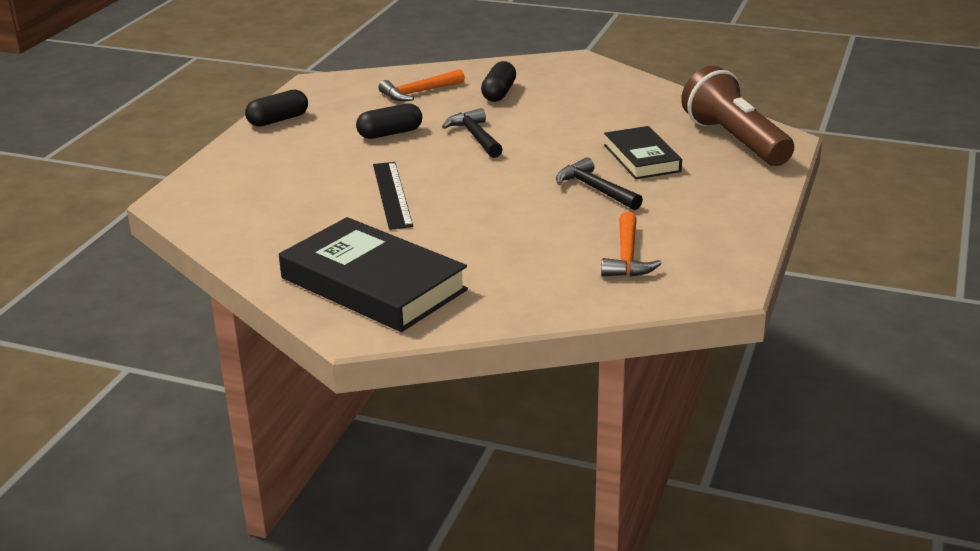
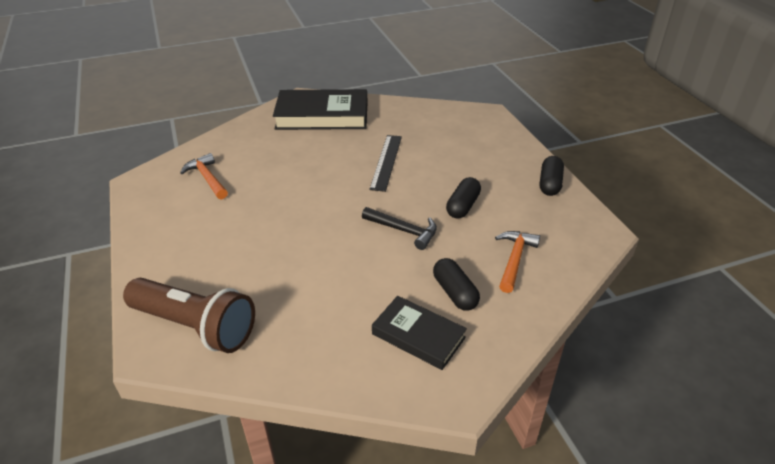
camera: 140 degrees right, 10 degrees up
black ruler [373,162,413,230] -> black ruler turned 60 degrees clockwise [369,135,402,192]
black hammer [556,157,643,210] -> none
black book [604,126,682,179] -> black book moved to [372,296,467,370]

